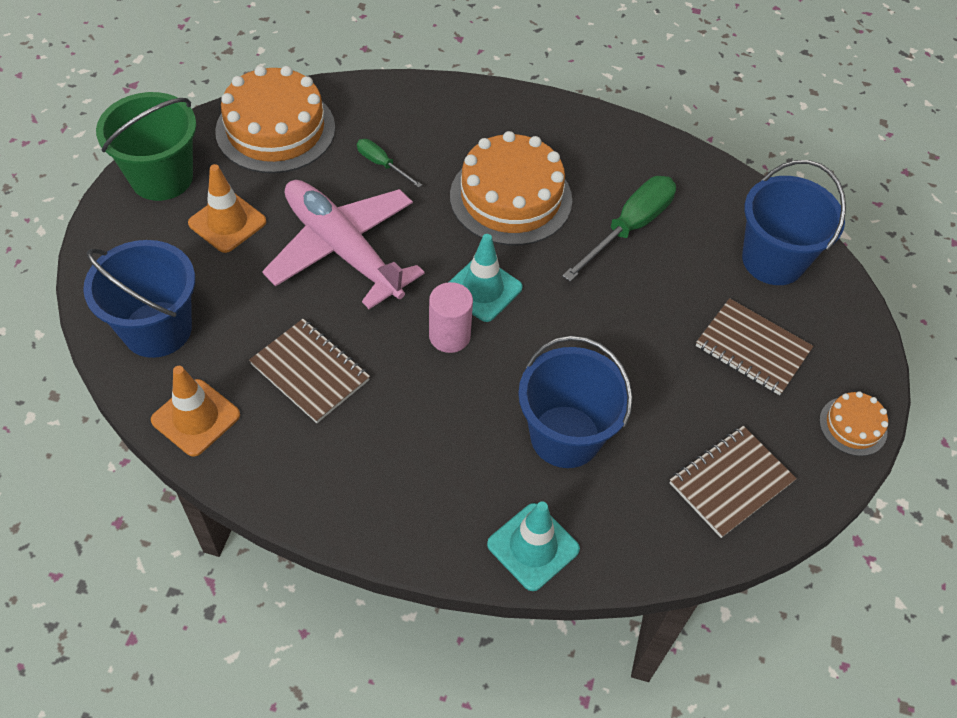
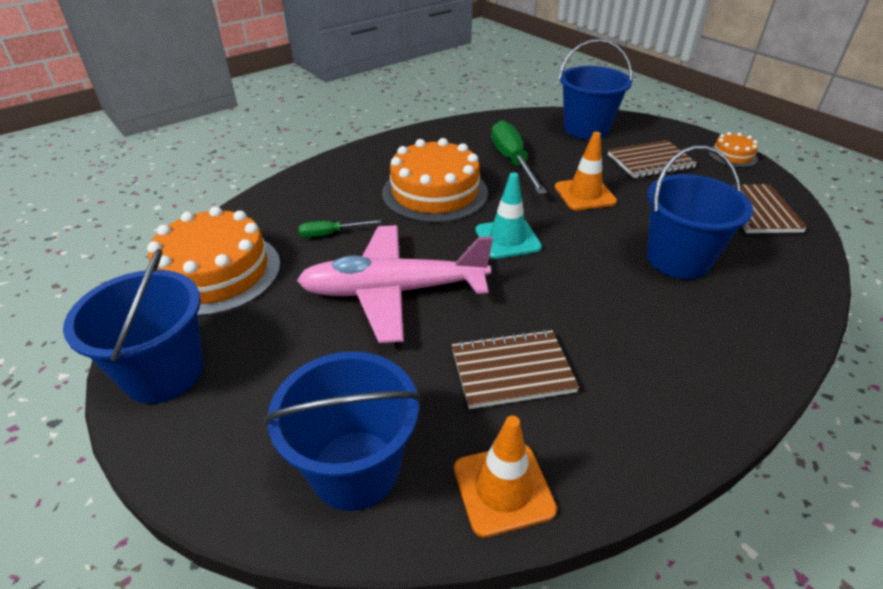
camera: 50 degrees left, 15 degrees down
green bucket [96,92,196,201] -> blue bucket [63,249,204,403]
orange traffic cone [188,164,266,253] -> orange traffic cone moved to [555,132,617,210]
pink cylinder [429,282,473,353] -> none
turquoise traffic cone [487,501,580,591] -> none

